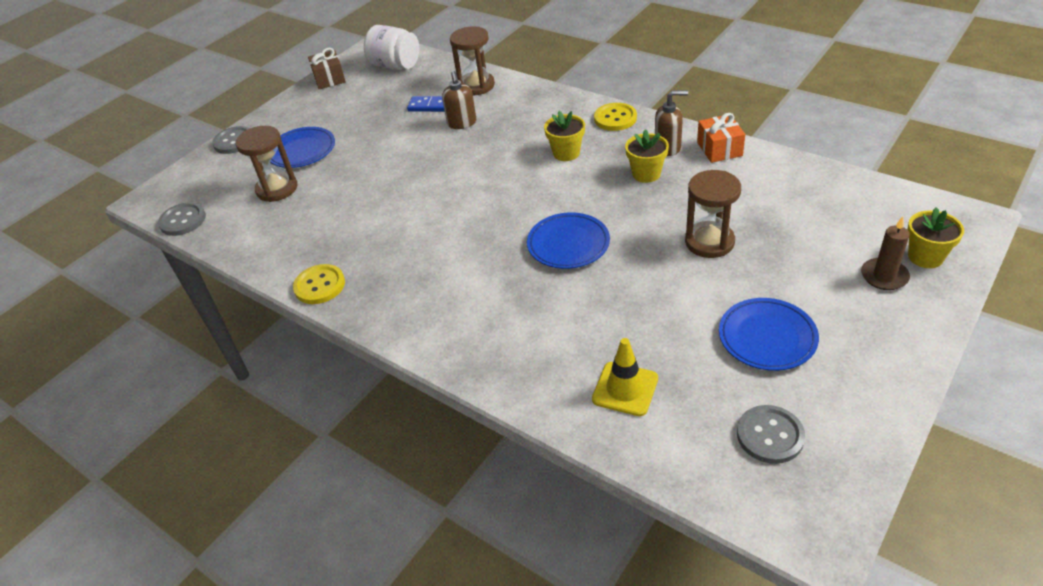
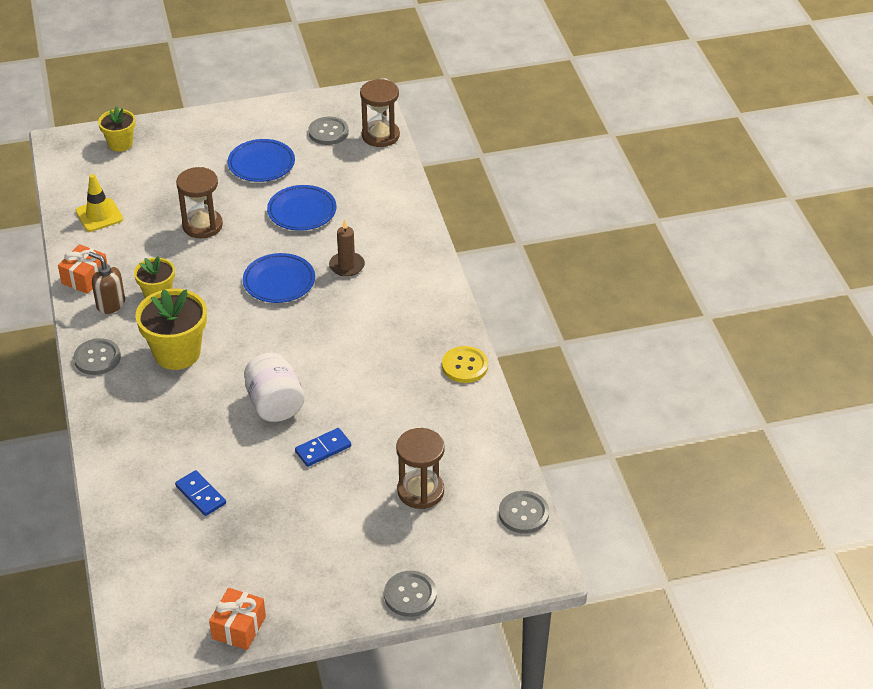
camera: 145 degrees left, 0 degrees up
blue plate [270,127,335,168] -> blue plate moved to [267,185,337,231]
brown gift [308,48,346,89] -> orange gift [209,588,266,650]
white jar [364,25,419,70] -> white jar moved to [244,353,305,422]
brown soap dispenser [442,71,476,129] -> none
brown hourglass [450,26,495,95] -> brown hourglass moved to [360,79,400,147]
yellow flower pot [544,111,585,161] -> yellow flower pot [135,289,207,370], size x1.67
yellow traffic cone [592,338,658,416] -> yellow traffic cone moved to [75,174,123,232]
yellow button [594,103,637,131] -> grey button [73,338,121,375]
brown candle [861,216,910,290] -> brown candle moved to [329,219,365,277]
none -> blue domino [295,428,351,467]

